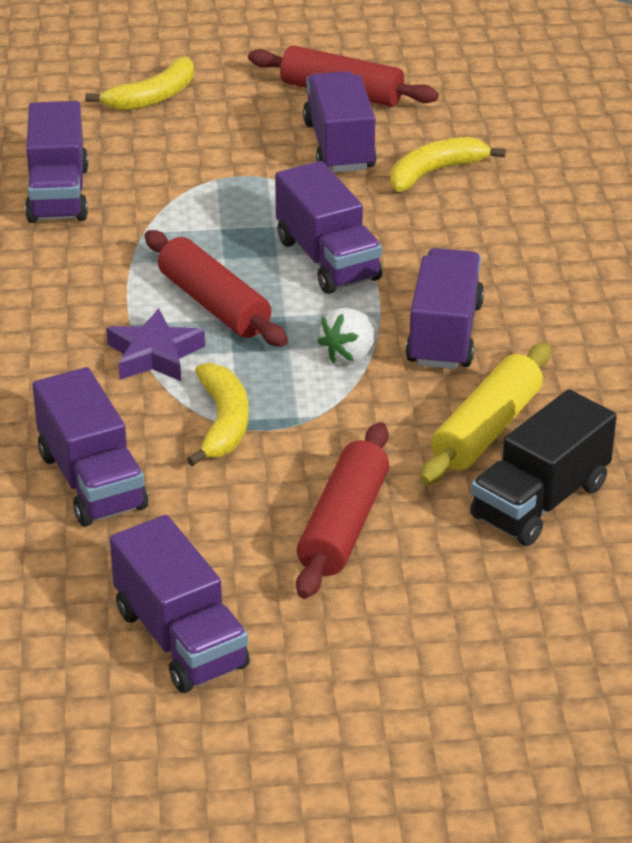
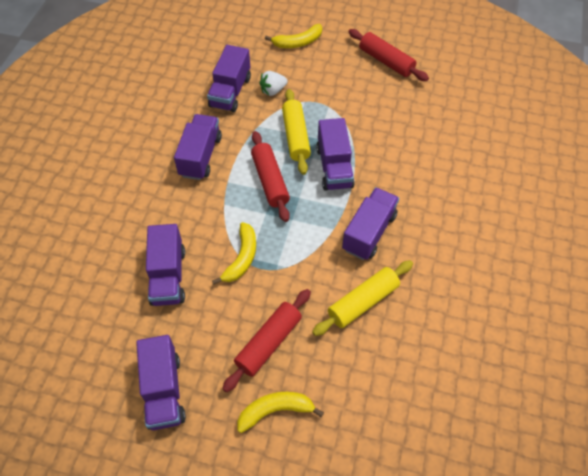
camera: 20 degrees right, 20 degrees up
purple star [106,308,205,381] -> none
purple truck [303,71,377,172] -> purple truck moved to [174,114,222,180]
white strawberry [317,308,378,364] -> white strawberry moved to [259,71,288,96]
yellow banana [390,137,506,192] -> yellow banana moved to [237,392,324,433]
black truck [470,389,617,546] -> none
none -> yellow rolling pin [282,89,311,175]

